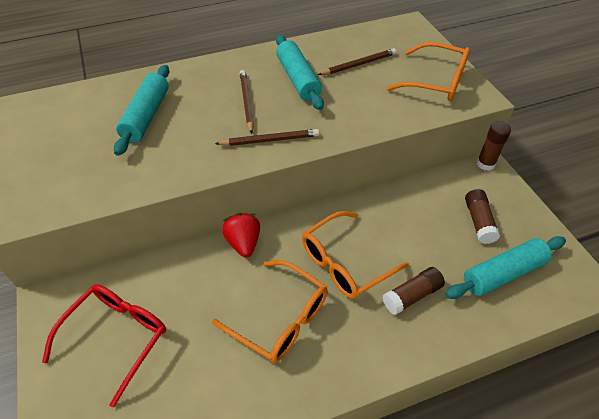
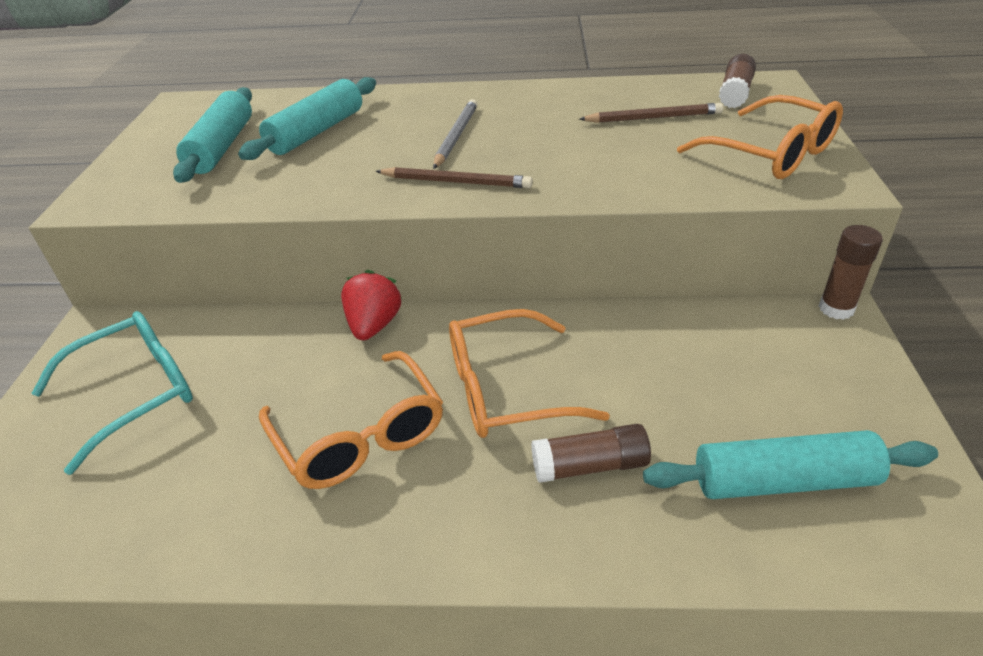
camera: 25 degrees right, 10 degrees down
red glasses [42,284,166,407] -> turquoise glasses [32,311,193,475]
brown pencil [240,70,254,134] -> grey pencil [433,99,478,169]
turquoise rolling pin [276,35,324,110] -> turquoise rolling pin moved to [173,87,252,183]
brown glue stick [465,189,500,244] -> brown glue stick moved to [719,54,756,108]

